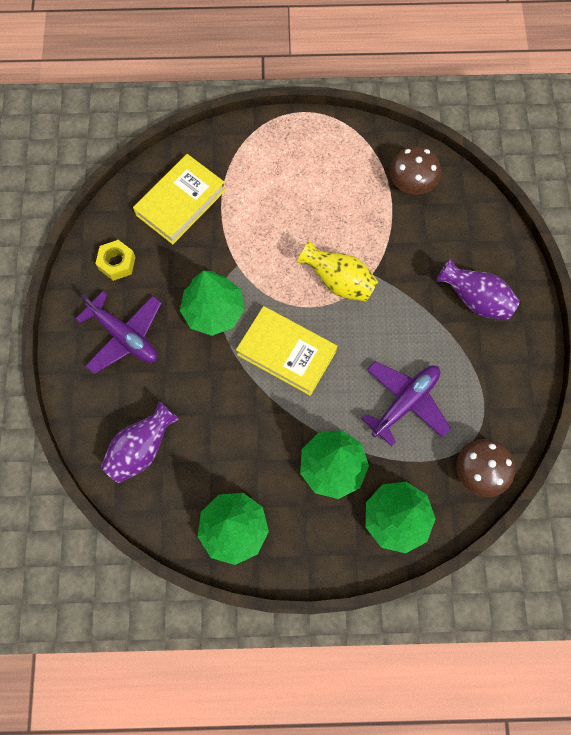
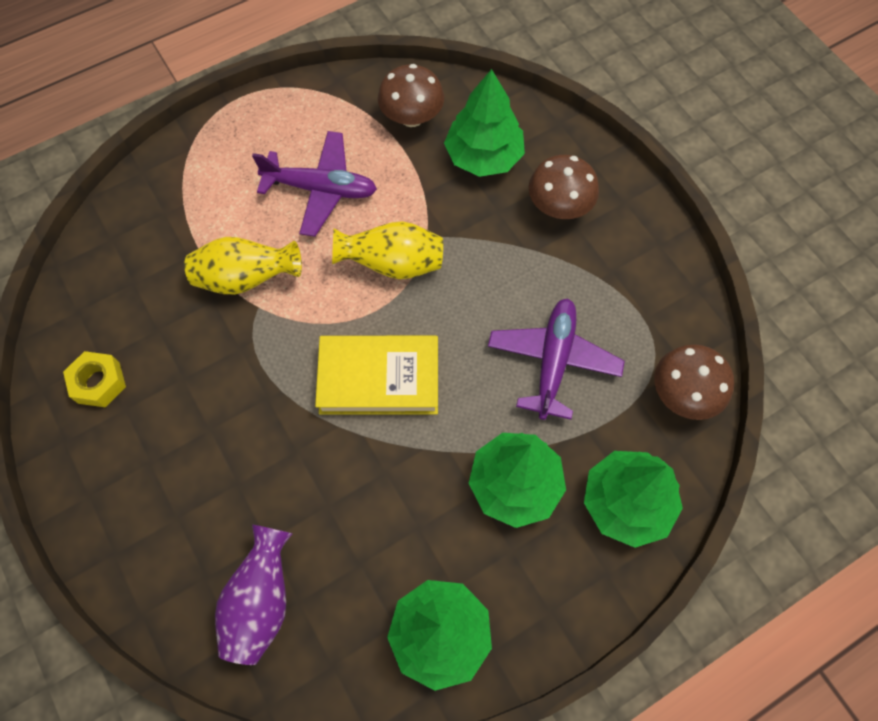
camera: 30 degrees left, 5 degrees down
purple plane [76,291,162,374] -> purple plane moved to [252,131,377,237]
yellow book [133,154,226,245] -> none
green tree [180,270,245,336] -> green tree moved to [444,69,525,177]
purple vase [436,259,520,321] -> brown mushroom [528,155,599,219]
none -> yellow vase [184,237,302,295]

